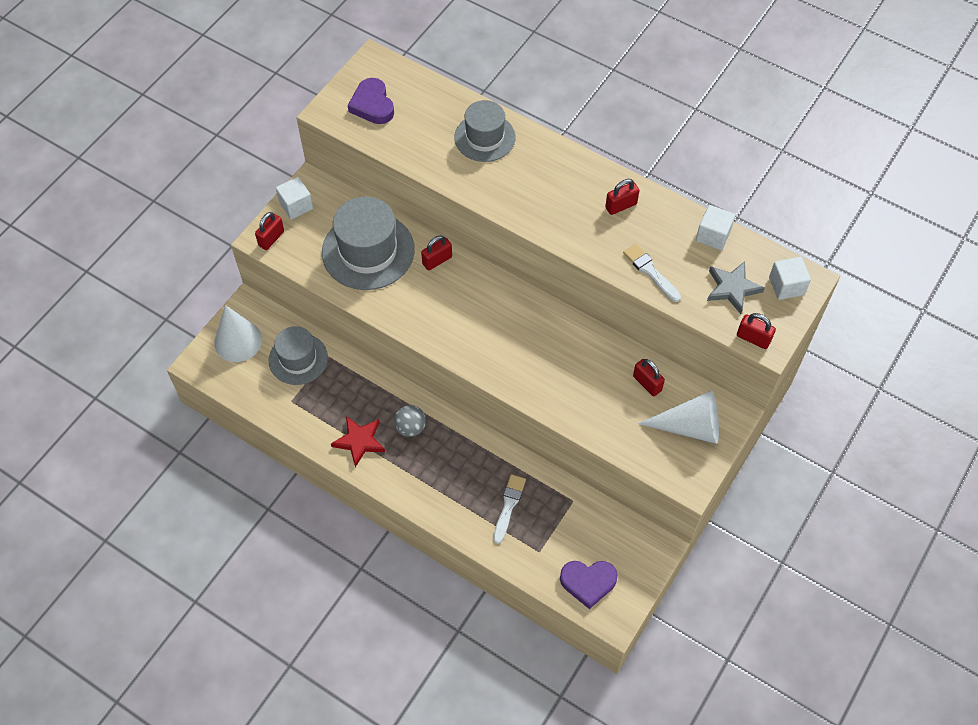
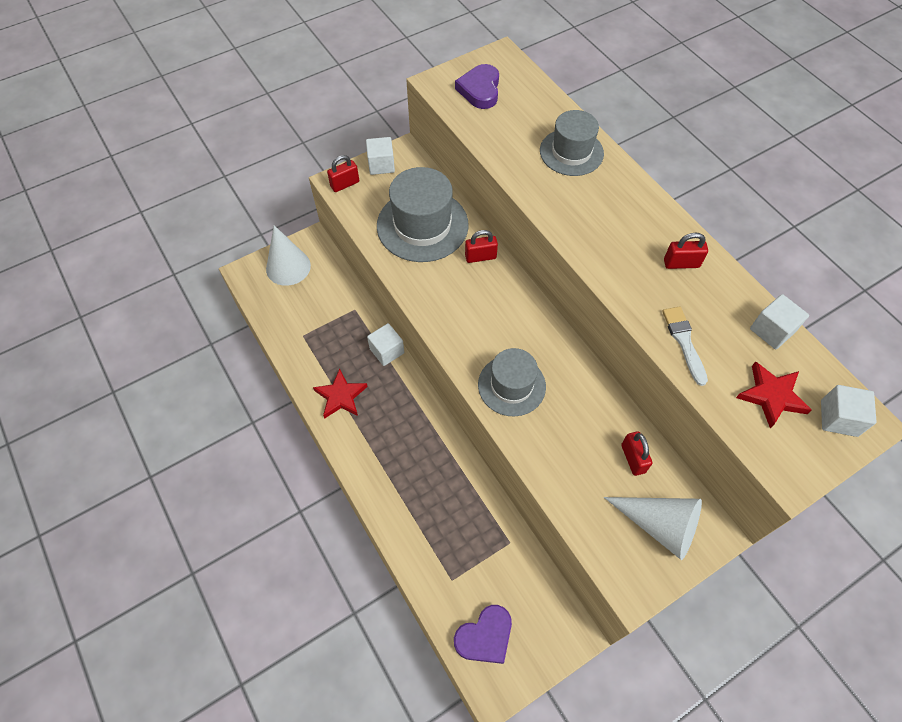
camera: 25 degrees right, 0 degrees up
grey hat [269,326,328,385] -> grey hat moved to [478,348,546,416]
grey ball [394,405,426,437] -> none
white brush [493,474,526,544] -> none
purple heart [560,561,618,609] -> purple heart turned 60 degrees counterclockwise [454,605,512,664]
grey star [707,261,765,314] -> red star [736,361,812,429]
red padlock [737,313,776,349] -> none
none -> white cube [367,323,404,366]

